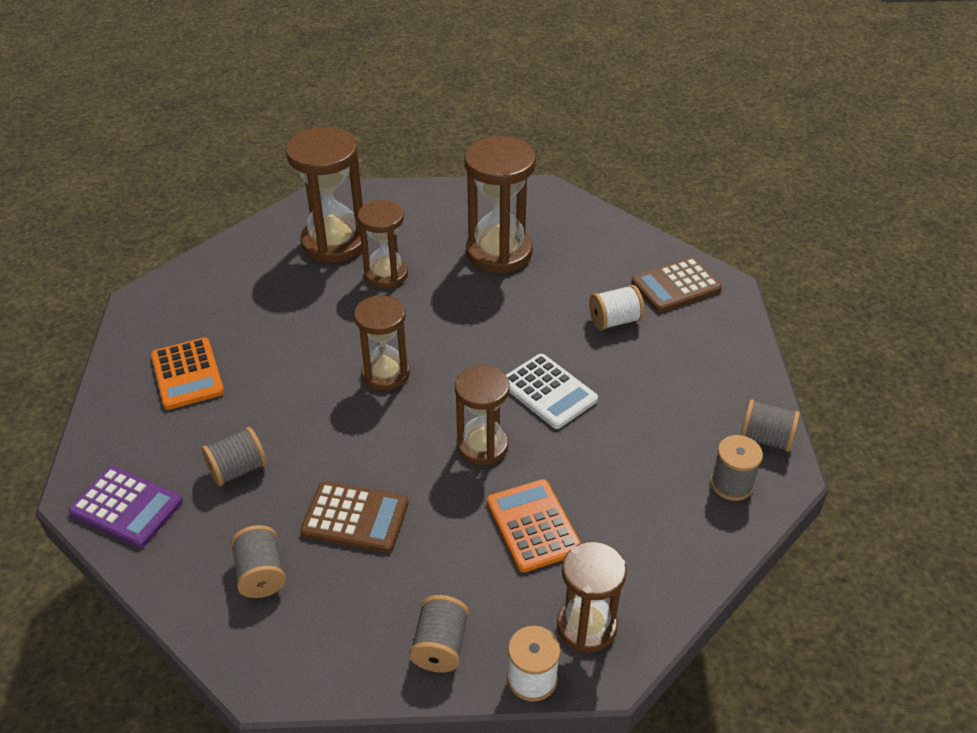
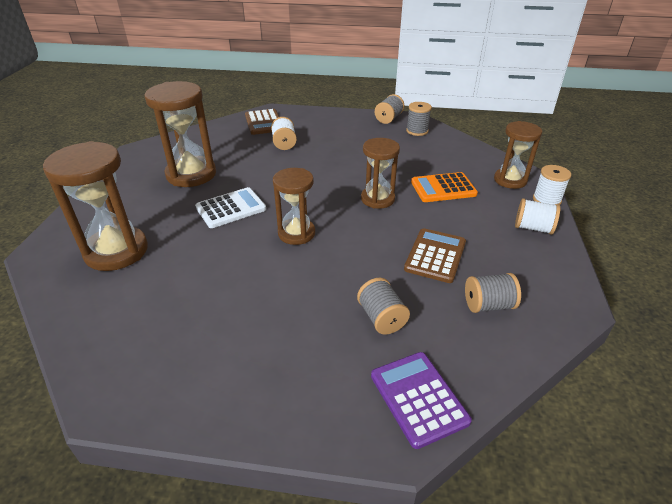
camera: 80 degrees left, 5 degrees down
purple calculator [68,466,183,548] -> purple calculator turned 60 degrees counterclockwise [371,352,472,449]
orange calculator [151,338,224,410] -> none
brown hourglass [358,200,408,288] -> none
grey spool [409,595,469,672] -> white spool [515,198,560,235]
white calculator [506,354,598,429] -> white calculator moved to [195,187,266,228]

